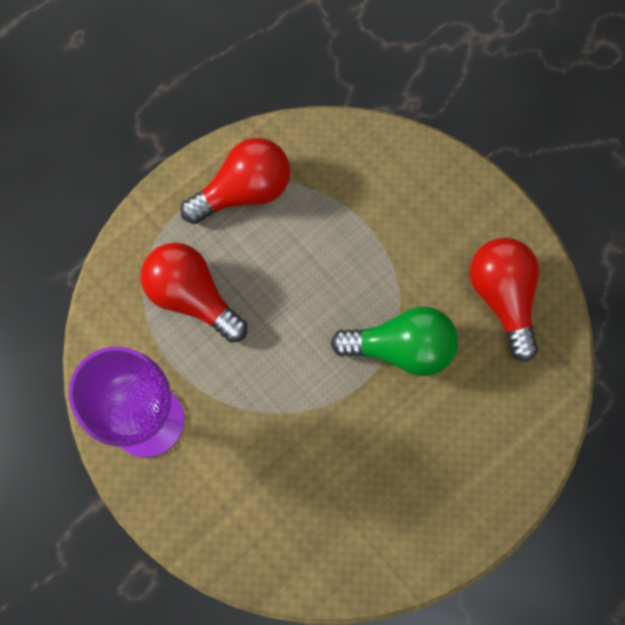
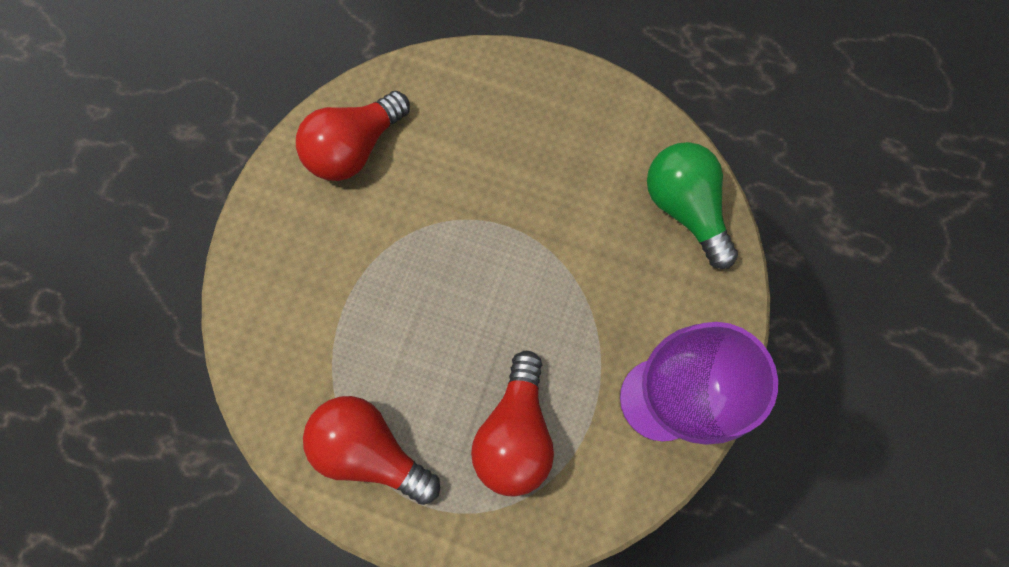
camera: 120 degrees left, 0 degrees up
green light bulb [331,307,458,376] -> green light bulb moved to [647,142,738,269]

